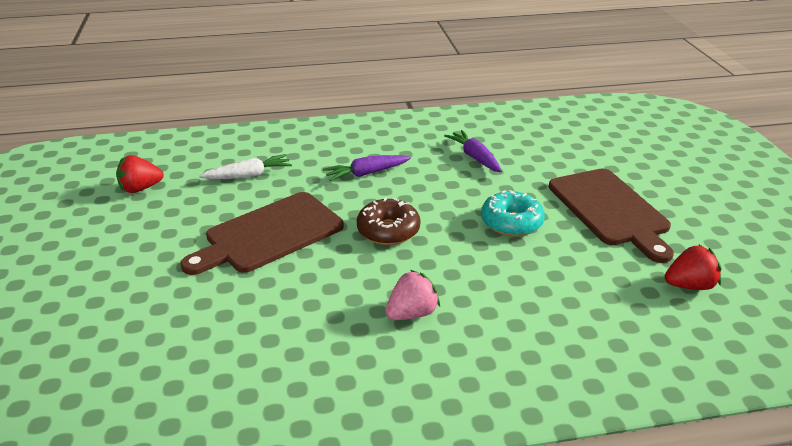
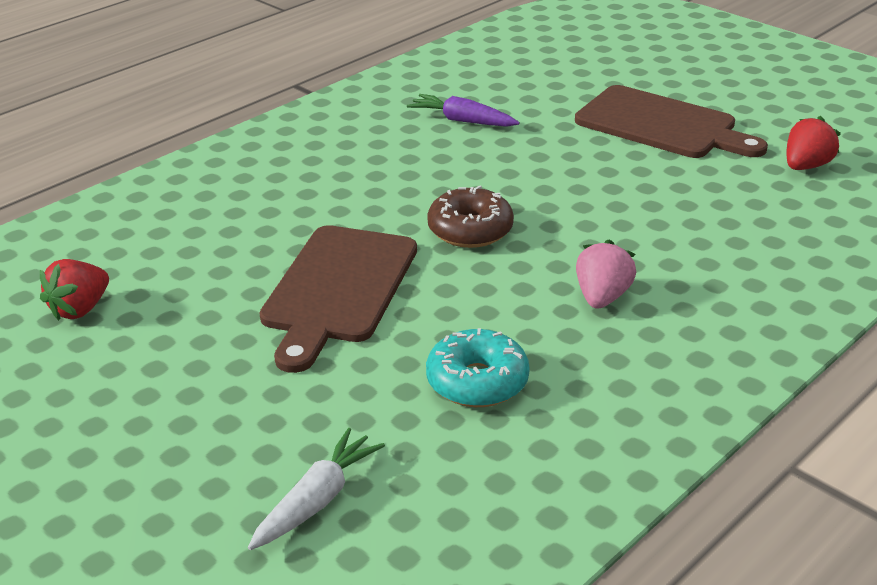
camera: 35 degrees left, 0 degrees up
white carrot [199,154,292,179] -> white carrot moved to [248,428,385,550]
purple carrot [323,155,411,181] -> none
turquoise donut [481,190,545,237] -> turquoise donut moved to [426,328,530,407]

